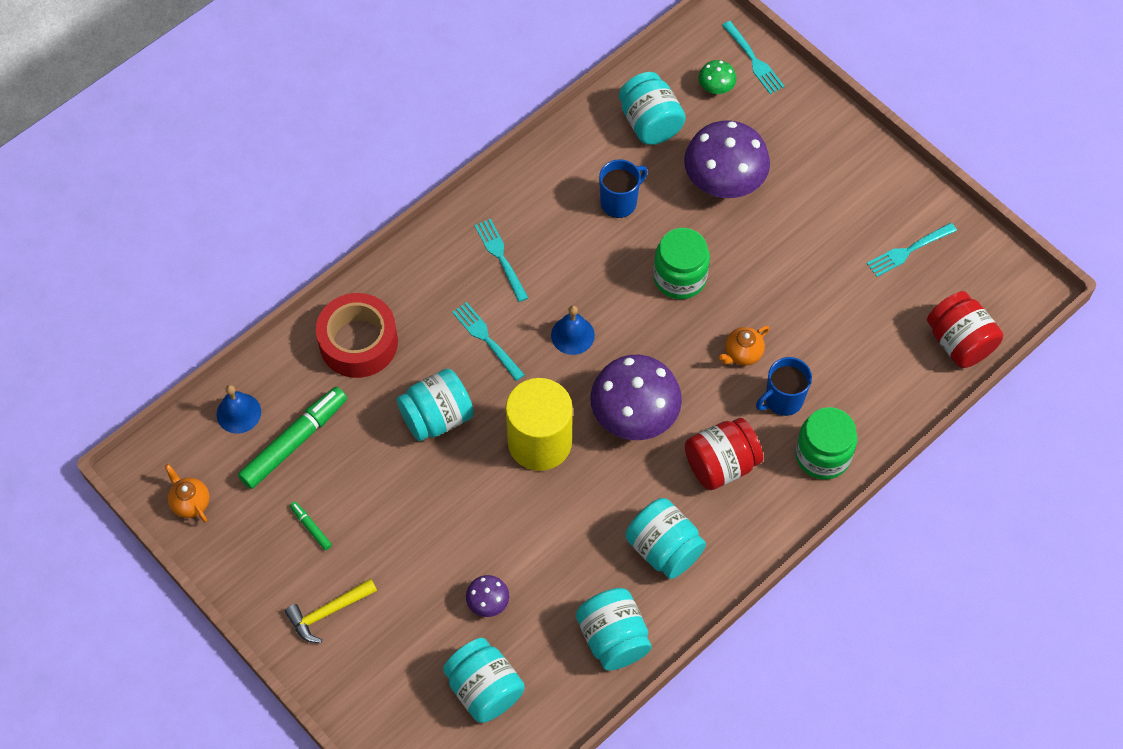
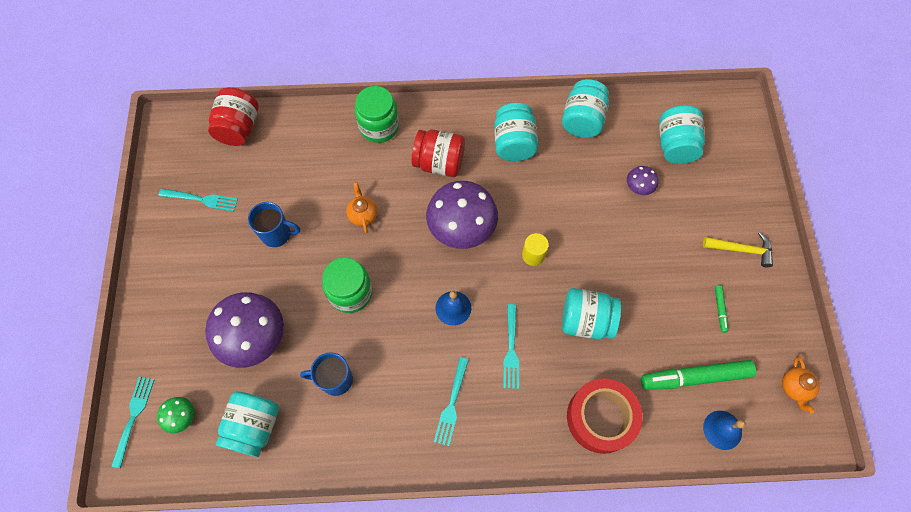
camera: 140 degrees left, 5 degrees up
yellow cylinder [506,378,573,471] -> yellow cylinder [522,233,549,266], size x0.46
orange teapot [719,326,770,366] -> orange teapot turned 105 degrees counterclockwise [346,182,378,233]
blue mug [756,357,812,416] -> blue mug moved to [248,202,300,247]

